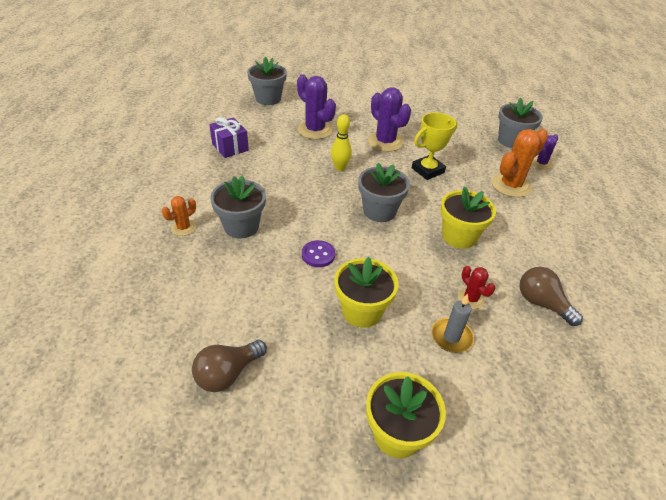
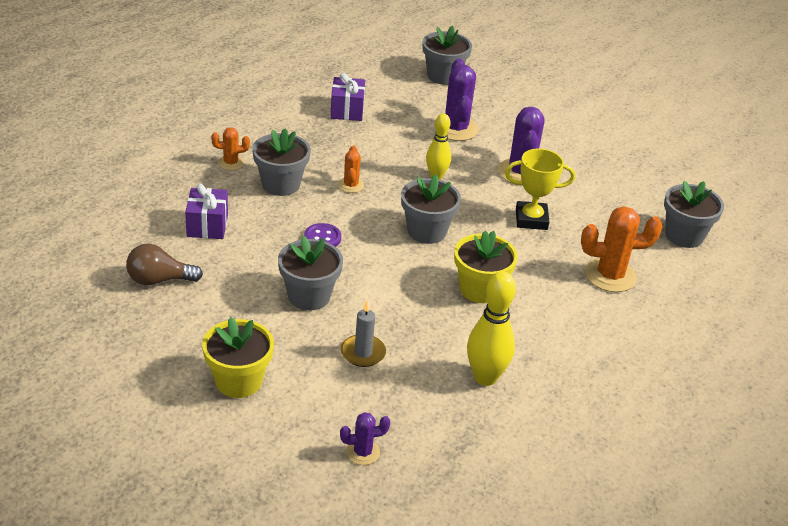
camera: 35 degrees right, 5 degrees down
yellow flower pot [334,257,399,328] -> grey flower pot [278,236,343,310]
red cactus [458,266,496,309] -> none
brown light bulb [519,267,583,326] -> yellow bowling pin [467,271,516,386]
purple cactus [532,134,558,169] -> purple cactus moved to [340,412,390,465]
none -> purple gift [185,184,228,239]
none -> orange cactus [338,145,364,193]

